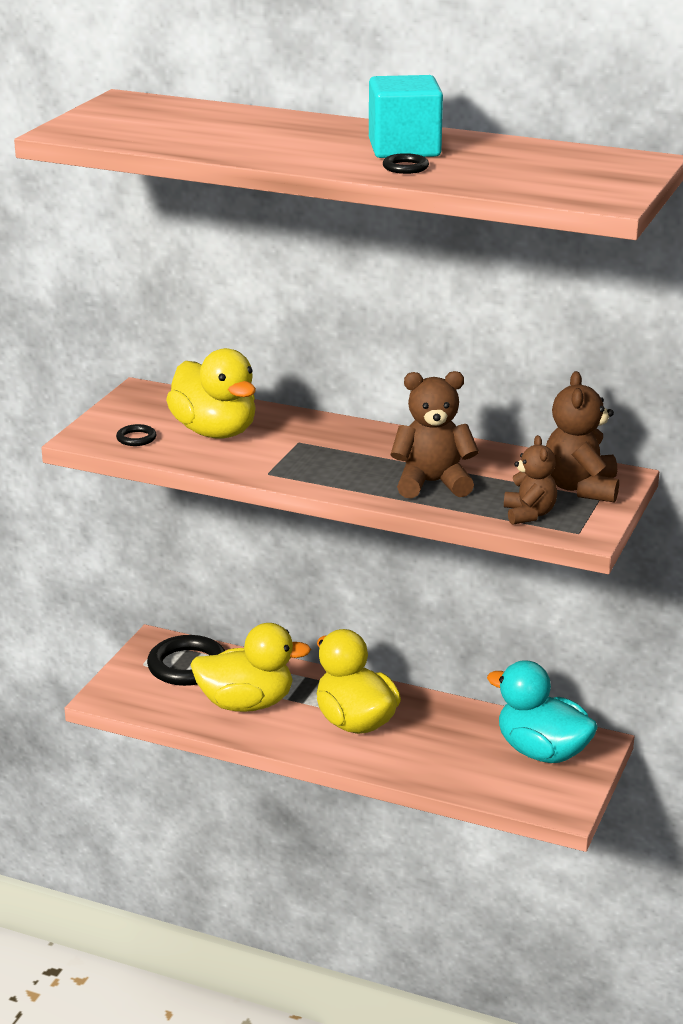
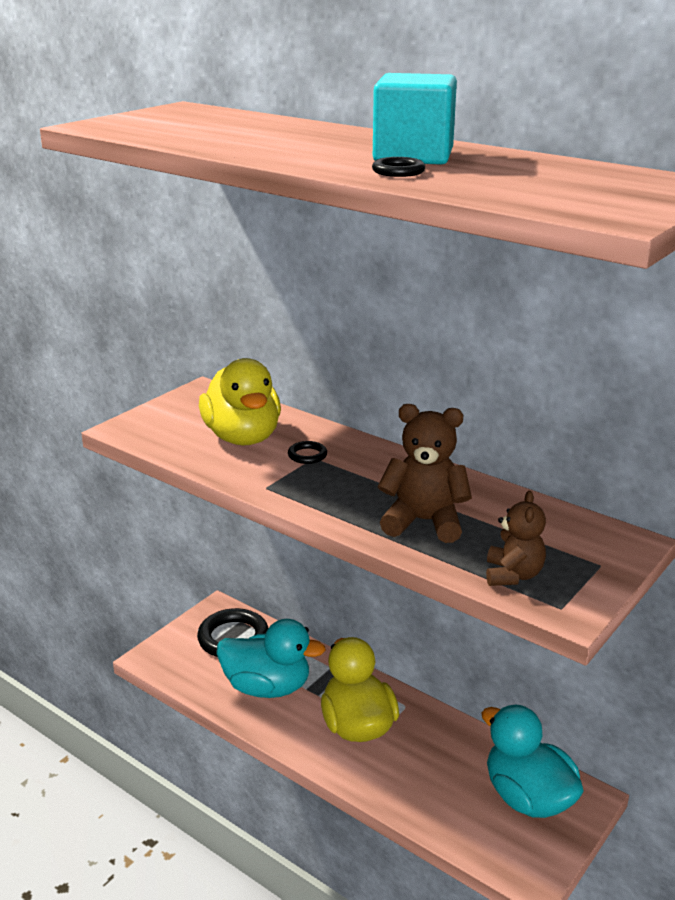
camera: 15 degrees right, 0 degrees up
black ring [116,424,156,446] -> black ring moved to [288,441,327,464]
yellow duck [190,623,311,712] -> turquoise duck [217,619,326,698]
brown teddy bear [546,371,619,503] -> none

